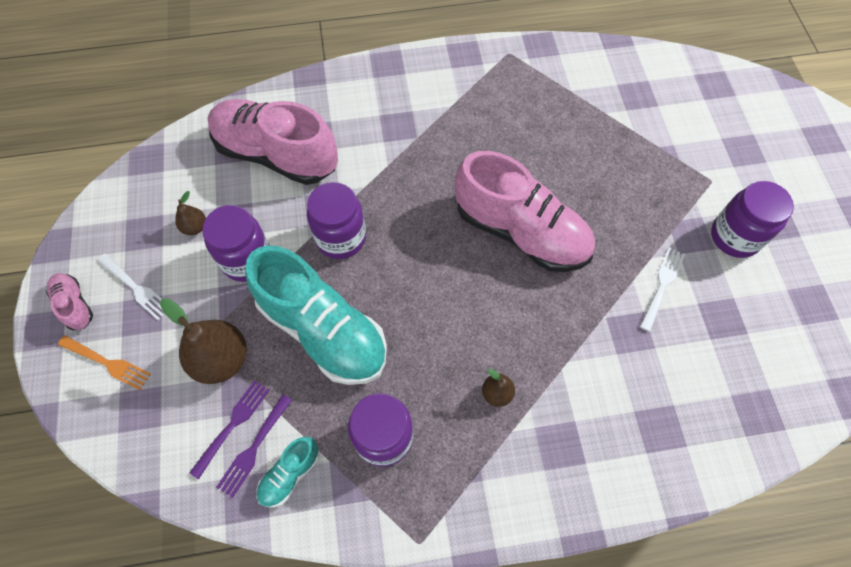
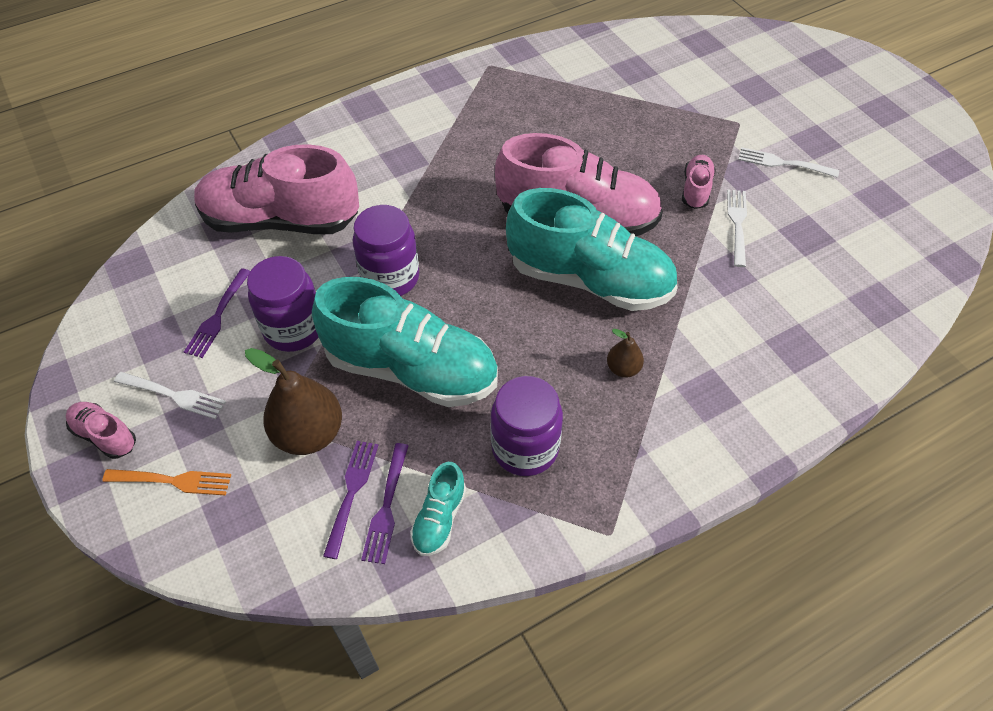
camera: 20 degrees left, 10 degrees down
brown pear [175,191,206,235] -> purple fork [184,269,250,358]
purple jar [711,181,794,258] -> white fork [738,147,839,178]
none -> turquoise shoe [506,188,678,311]
none -> pink shoe [682,155,716,209]

